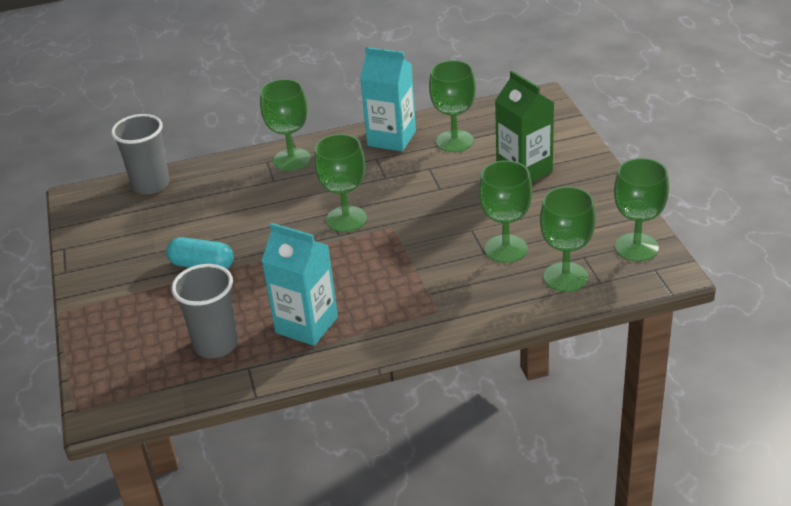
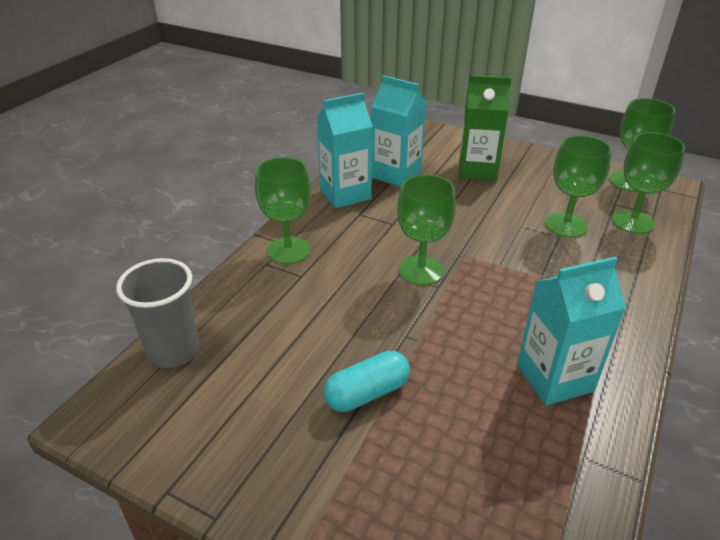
camera: 50 degrees left, 0 degrees up
grey cup [171,264,238,358] -> none
green goblet [429,60,476,152] -> turquoise carton [371,75,426,187]

